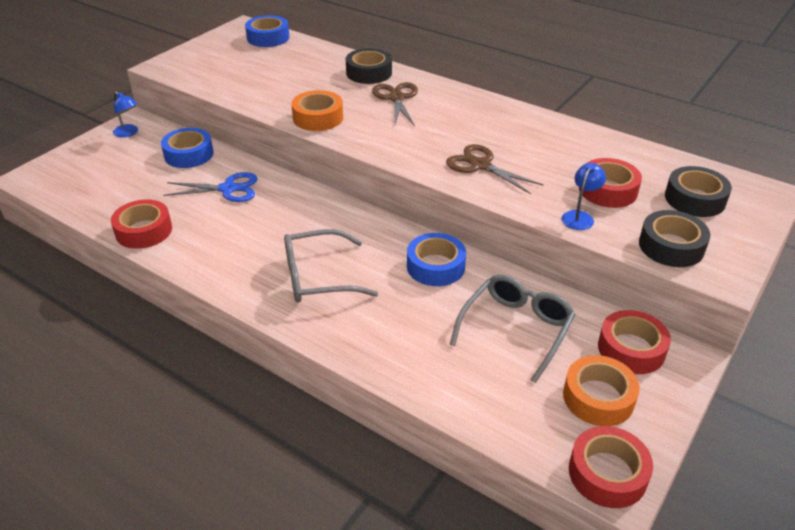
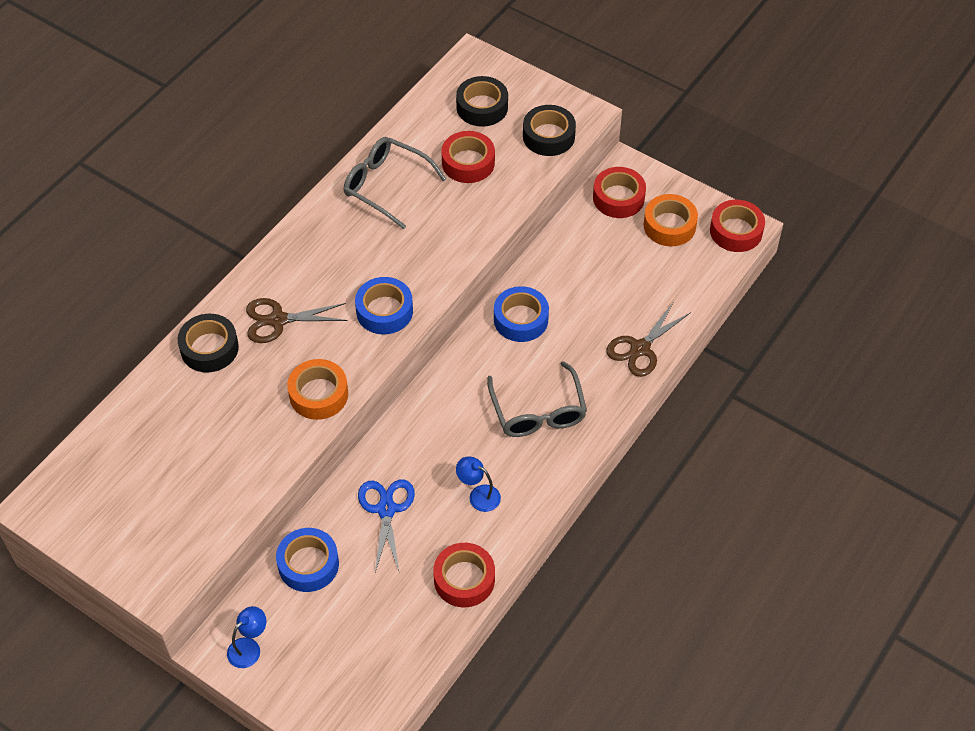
camera: 90 degrees left, 15 degrees up
blue tape [245,15,289,47] -> blue tape moved to [355,277,413,334]
brown scissors [446,144,543,194] -> brown scissors moved to [606,303,691,377]
grey glasses [450,274,576,383] -> grey glasses moved to [344,137,446,229]
blue lamp [561,163,606,230] -> blue lamp moved to [456,456,501,512]

